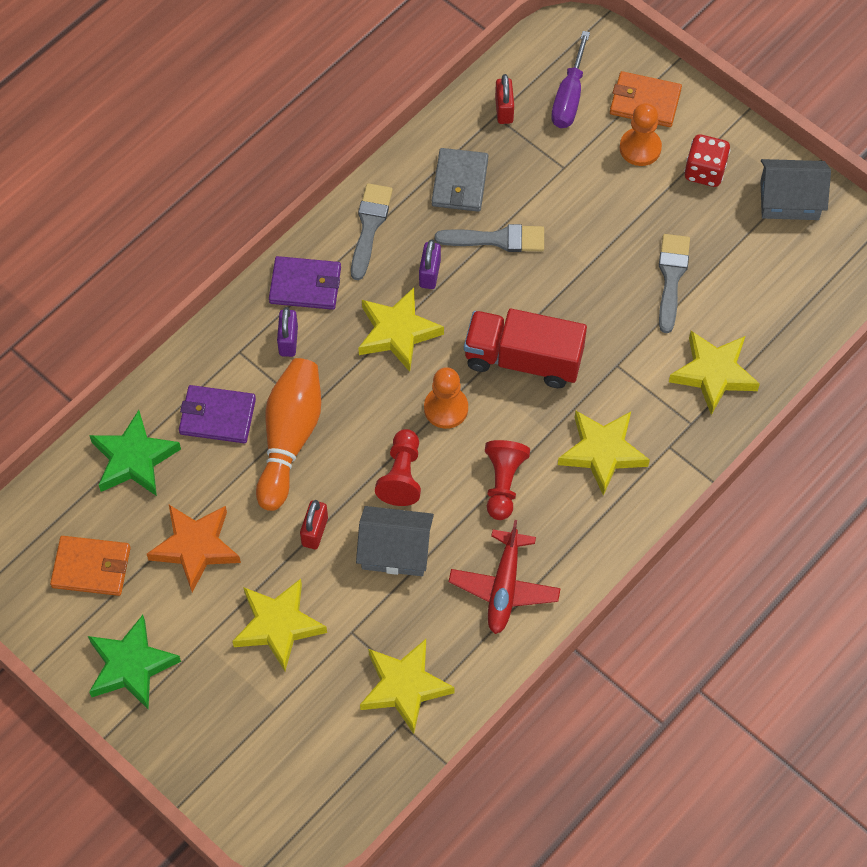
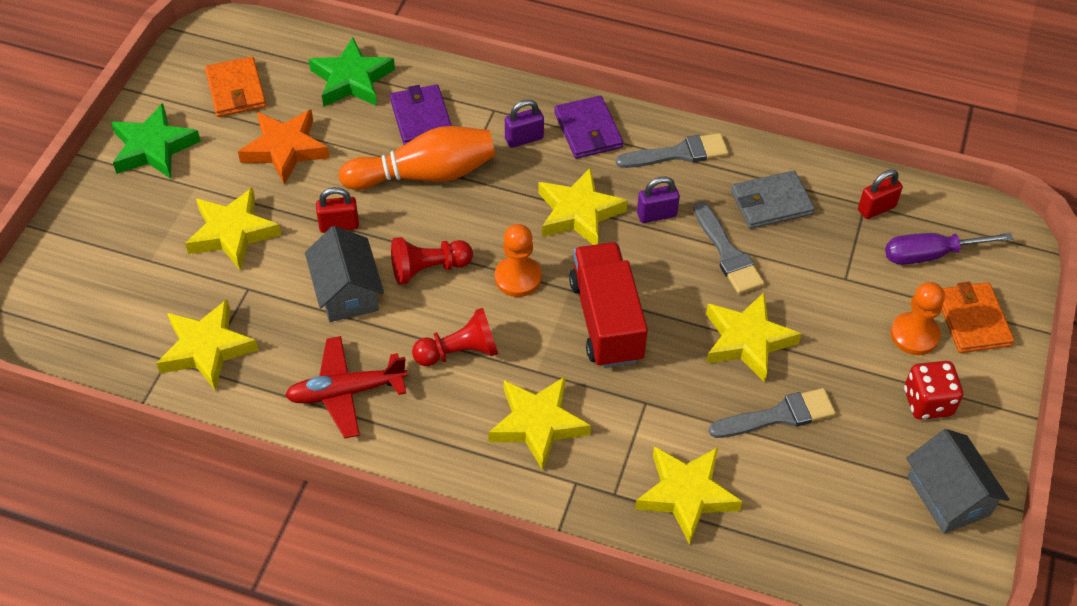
camera: 65 degrees right, 10 degrees down
none -> yellow star [706,293,801,383]

